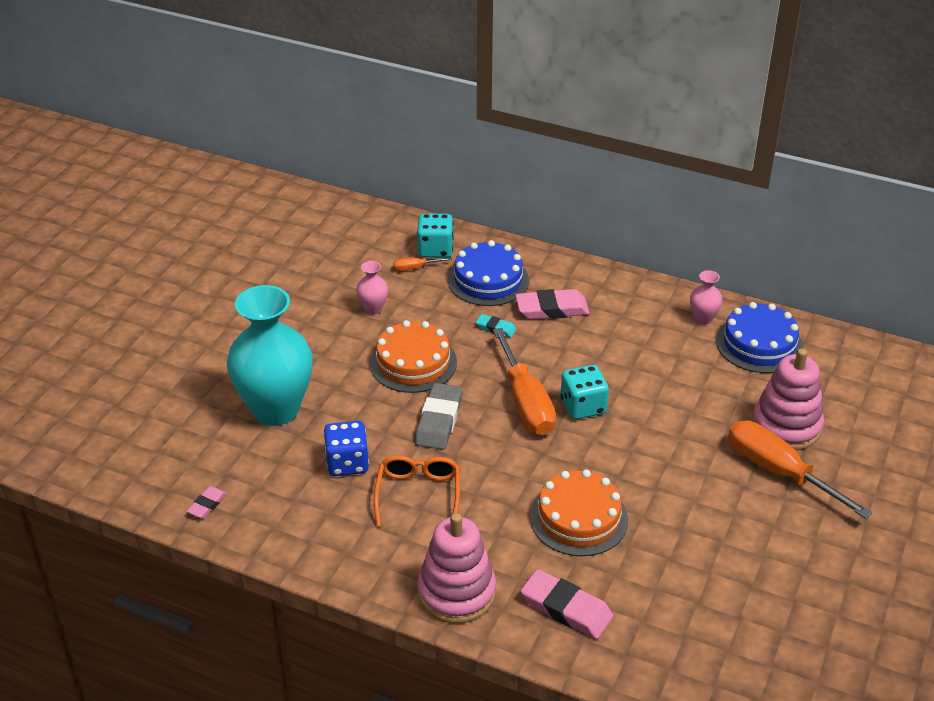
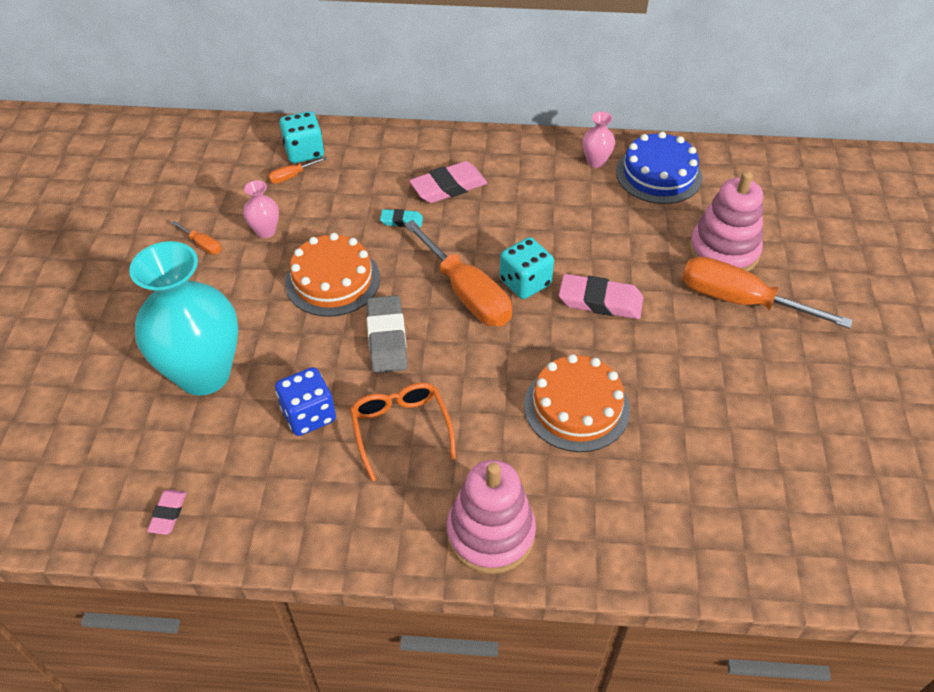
camera: 20 degrees left, 10 degrees up
blue cake [448,240,529,306] -> none
pink eraser [521,569,613,639] -> pink eraser moved to [559,274,643,319]
none -> orange screwdriver [171,221,221,255]

